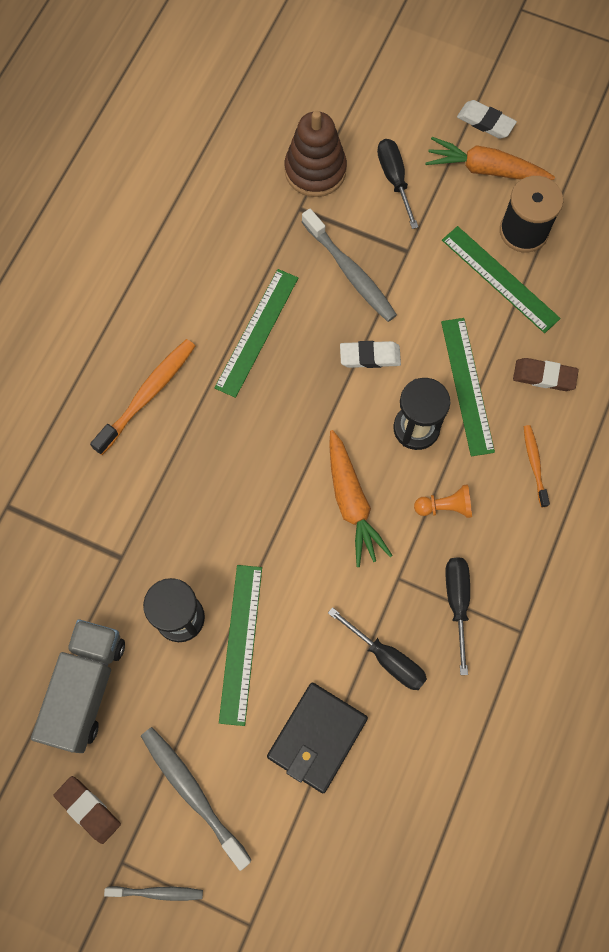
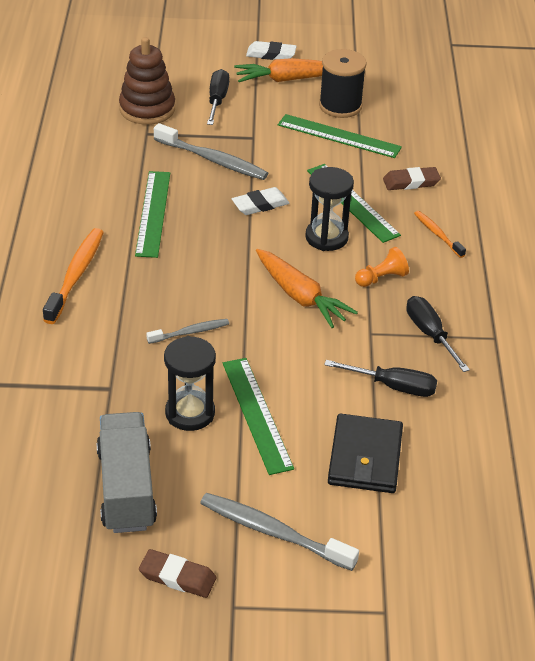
camera: 25 degrees left, 30 degrees down
grey toothbrush [104,886,203,901] -> grey toothbrush moved to [146,319,229,344]
black screwdriver [377,139,418,229] -> black screwdriver turned 45 degrees clockwise [207,69,229,125]

